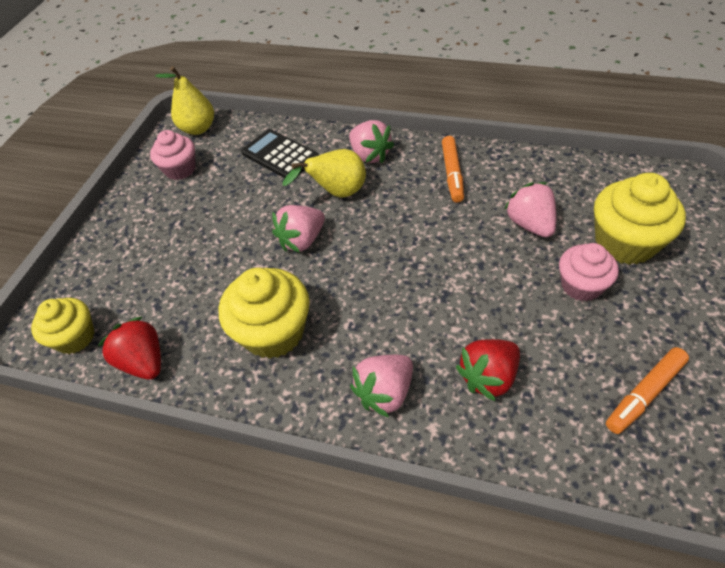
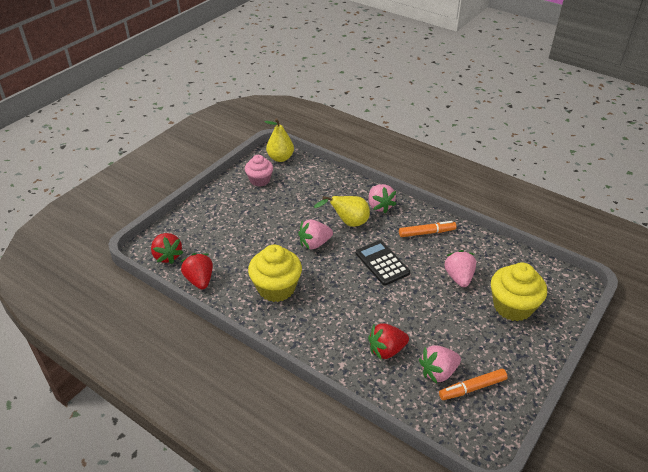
camera: 15 degrees right, 10 degrees down
yellow cupcake [31,298,94,354] -> red strawberry [151,233,183,264]
black calculator [241,129,319,178] -> black calculator moved to [356,240,410,286]
pink strawberry [350,355,413,418] -> pink strawberry moved to [419,345,461,384]
orange marker [442,136,464,203] -> orange marker turned 120 degrees counterclockwise [399,221,457,237]
pink cupcake [559,243,619,301] -> none

